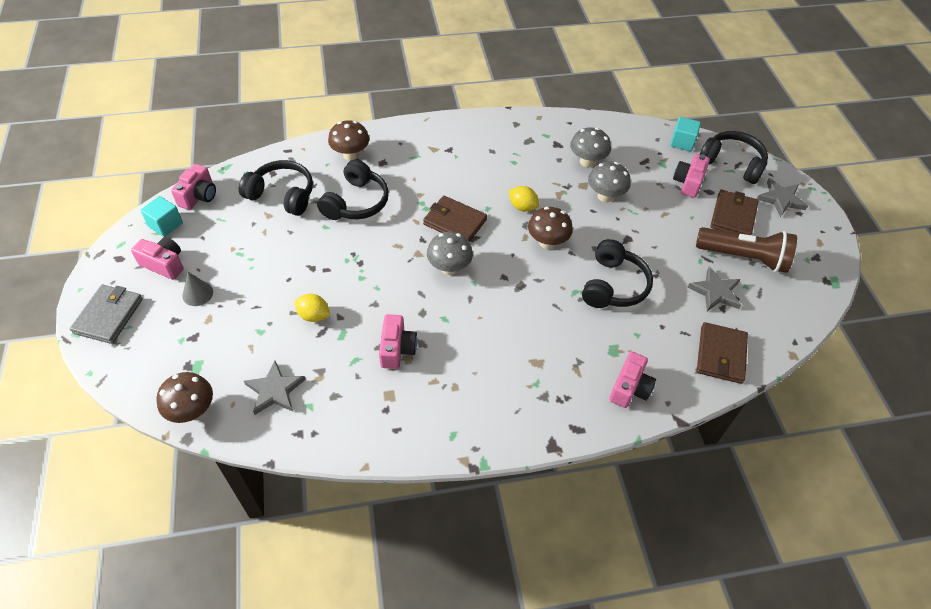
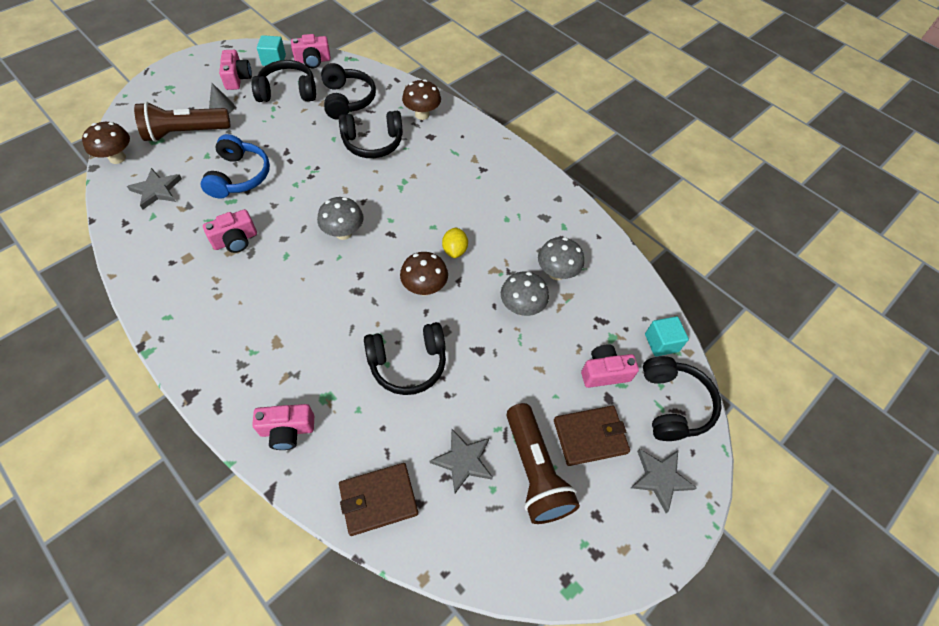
camera: 55 degrees right, 5 degrees up
grey wallet [70,285,143,344] -> none
yellow lemon [295,294,330,322] -> blue headphones [201,134,270,198]
brown wallet [423,196,487,242] -> none
none -> brown flashlight [134,102,231,142]
none -> black headphones [252,60,316,102]

